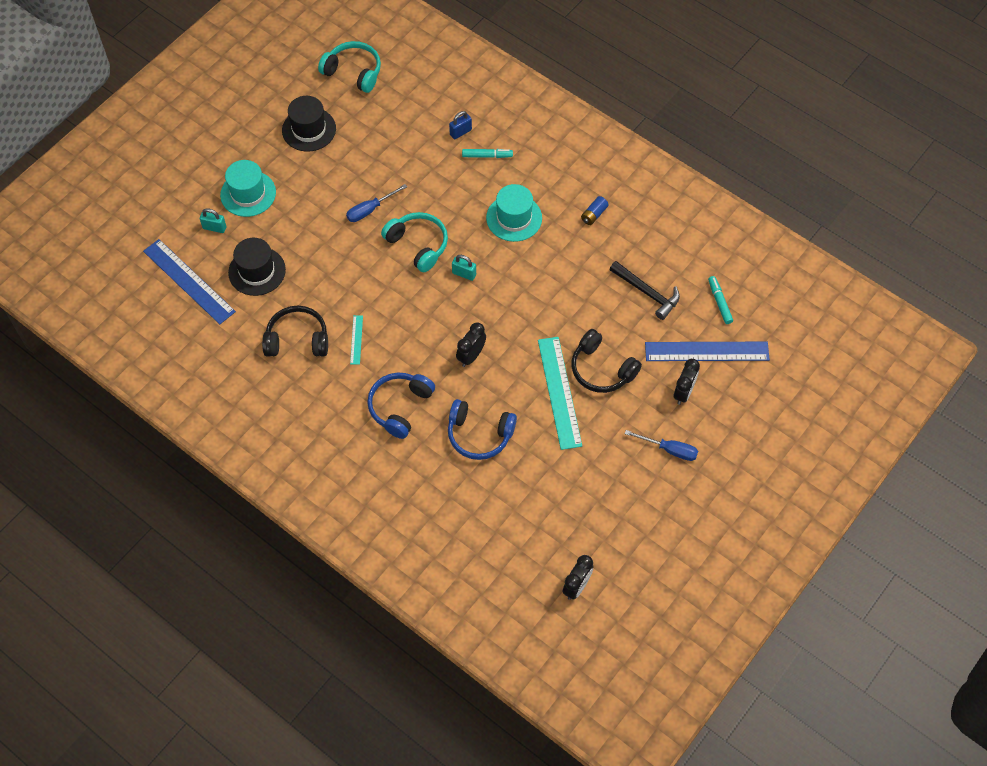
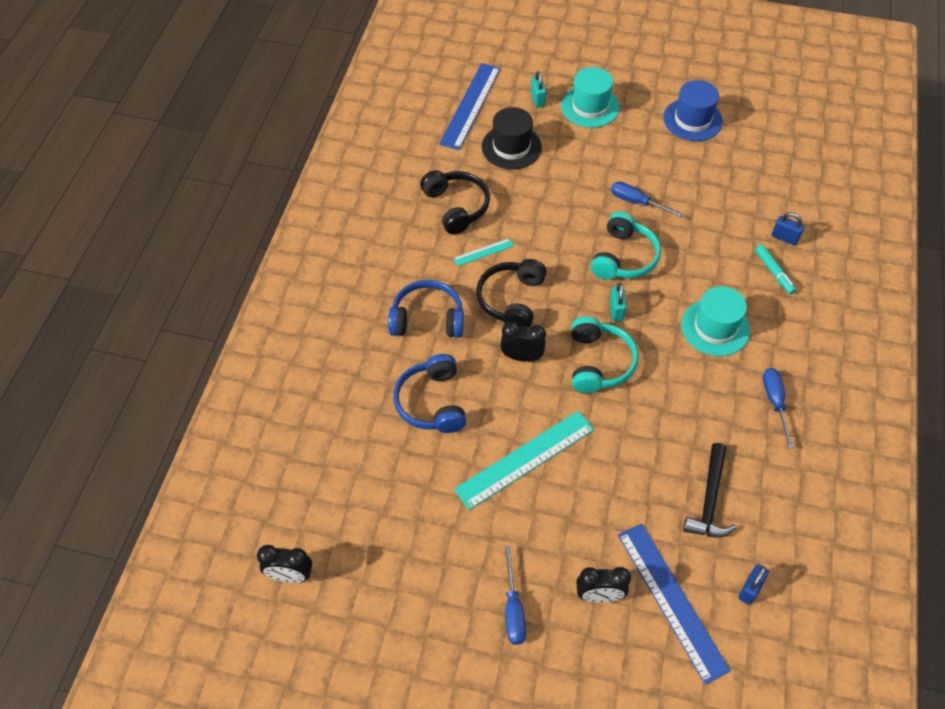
camera: 65 degrees right, 5 degrees down
black hat [282,96,336,152] -> blue hat [663,80,723,141]
turquoise headphones [318,41,381,93] -> turquoise headphones moved to [572,316,638,393]
black headphones [571,329,642,393] -> black headphones moved to [476,259,547,327]
blue battery [581,196,609,225] -> blue screwdriver [763,368,794,448]
turquoise marker [708,276,733,324] -> blue padlock [738,564,769,605]

